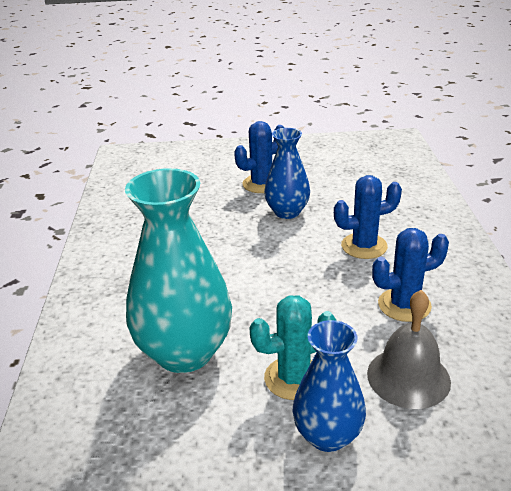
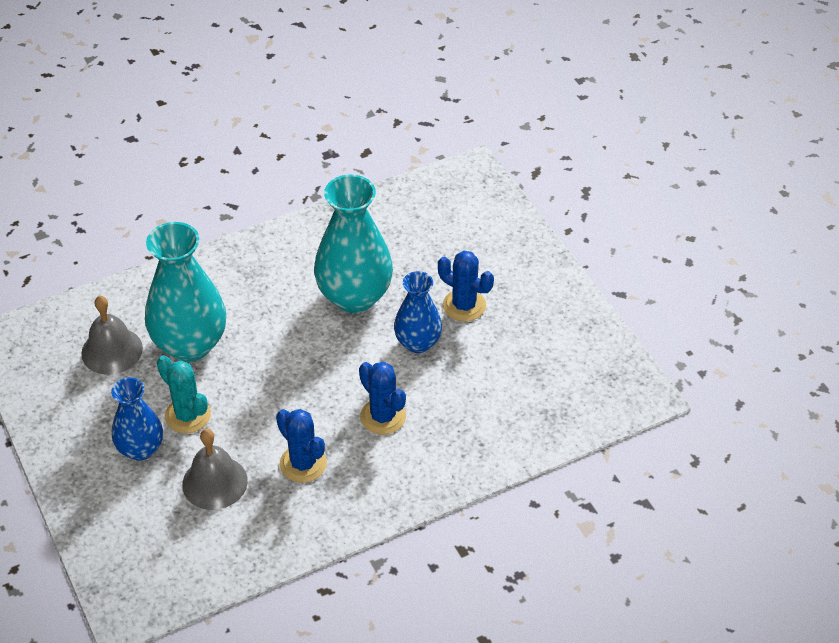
camera: 65 degrees right, 15 degrees up
none -> grey bell [81,296,143,375]
none -> turquoise vase [314,174,393,313]

